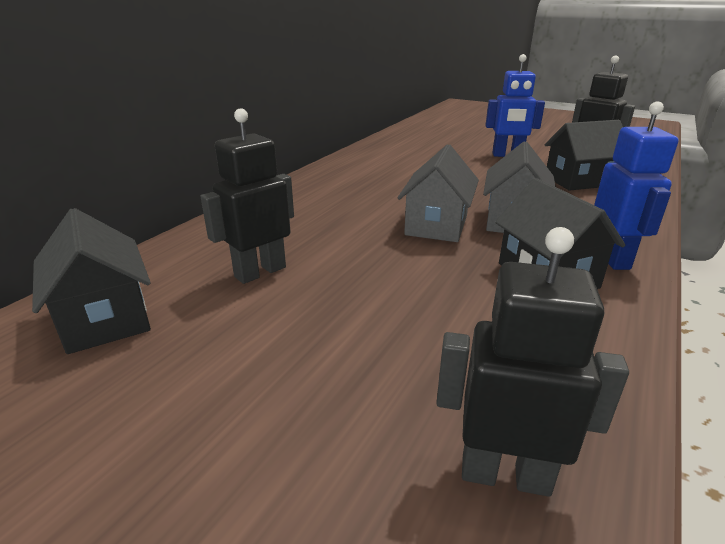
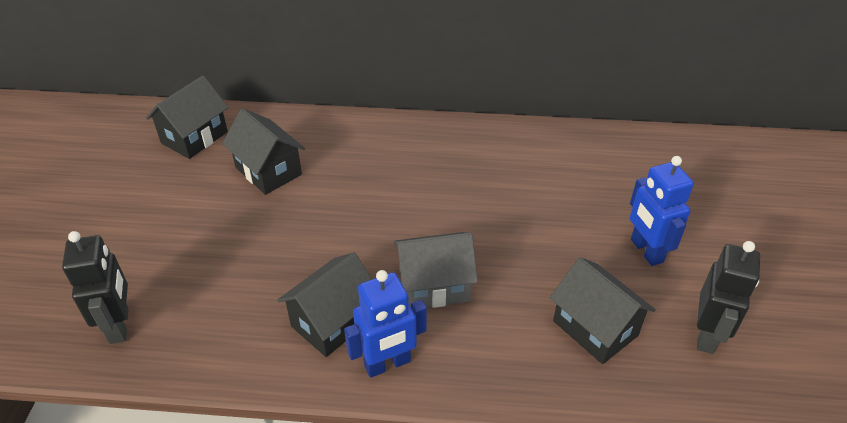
camera: 65 degrees right, 15 degrees up
black robot [201,108,294,284] -> black house [222,108,305,195]
grey house [398,144,479,242] -> none

